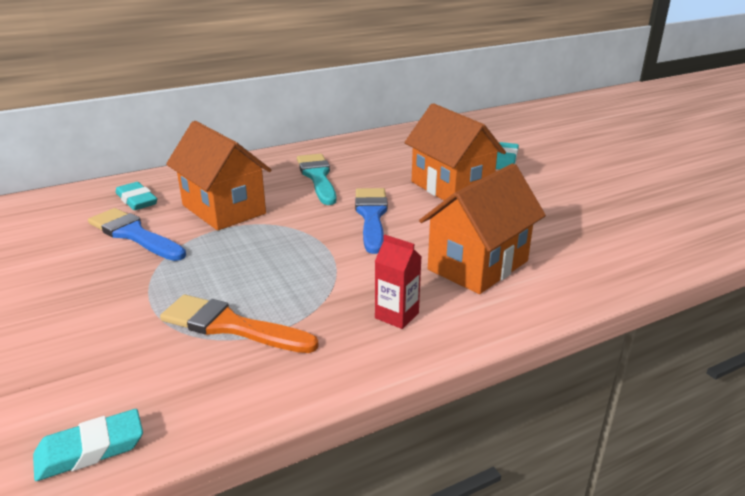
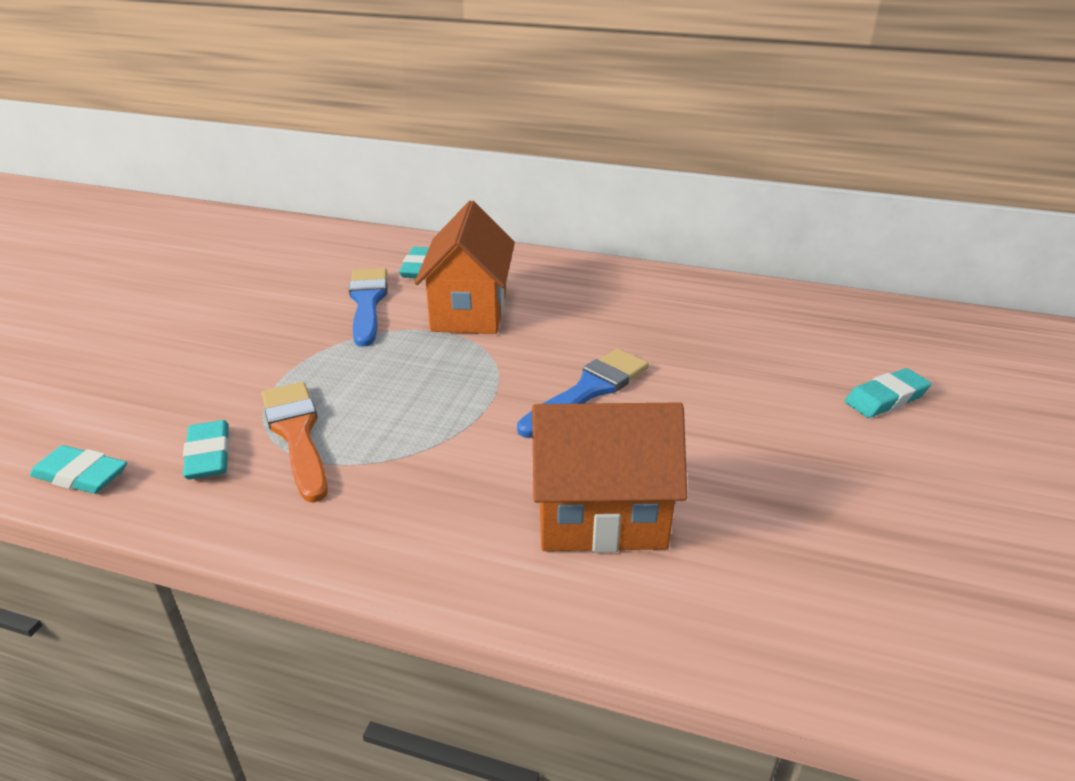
camera: 45 degrees right, 5 degrees up
turquoise brush [297,154,337,205] -> none
red carton [375,235,422,329] -> none
orange house [404,103,506,200] -> none
none -> turquoise eraser [183,420,230,479]

